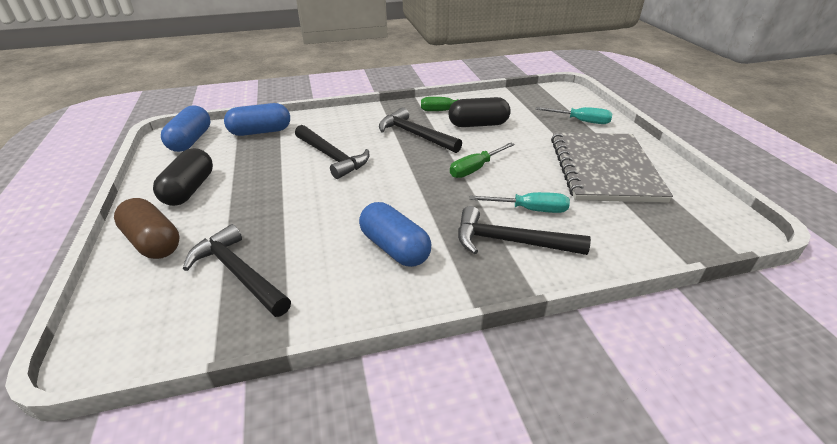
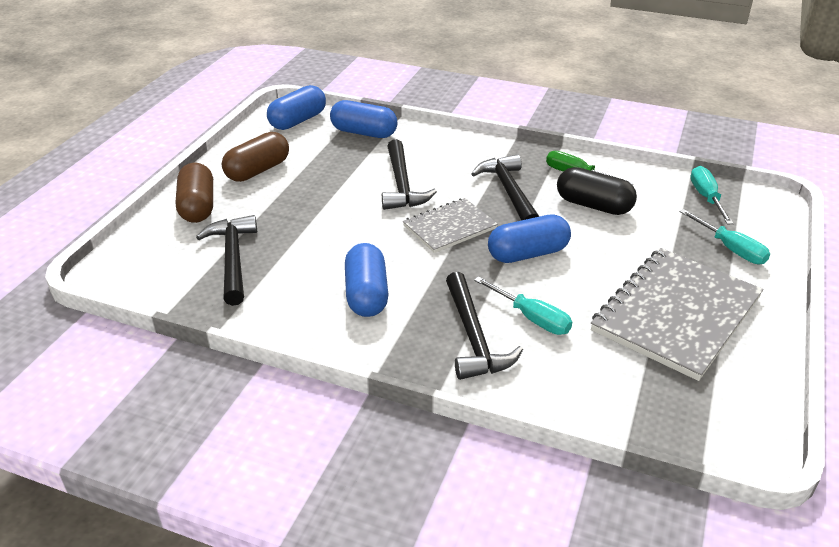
camera: 35 degrees right, 0 degrees up
black capsule [153,148,213,206] -> brown capsule [222,132,289,182]
green screwdriver [450,142,515,178] -> blue capsule [488,214,571,263]
black hammer [458,206,591,255] -> black hammer turned 150 degrees counterclockwise [446,272,523,380]
none -> grey notebook [403,198,498,253]
none -> turquoise screwdriver [690,166,734,224]

